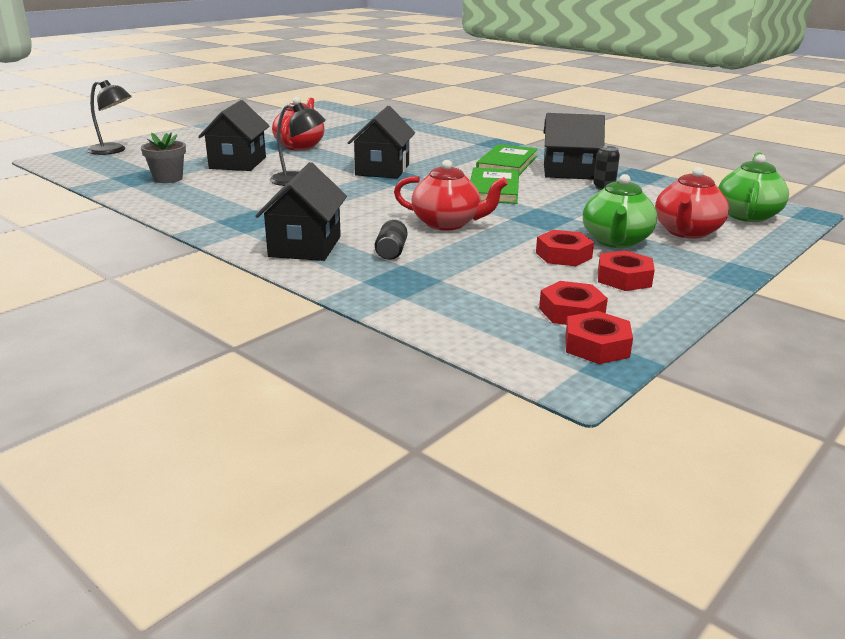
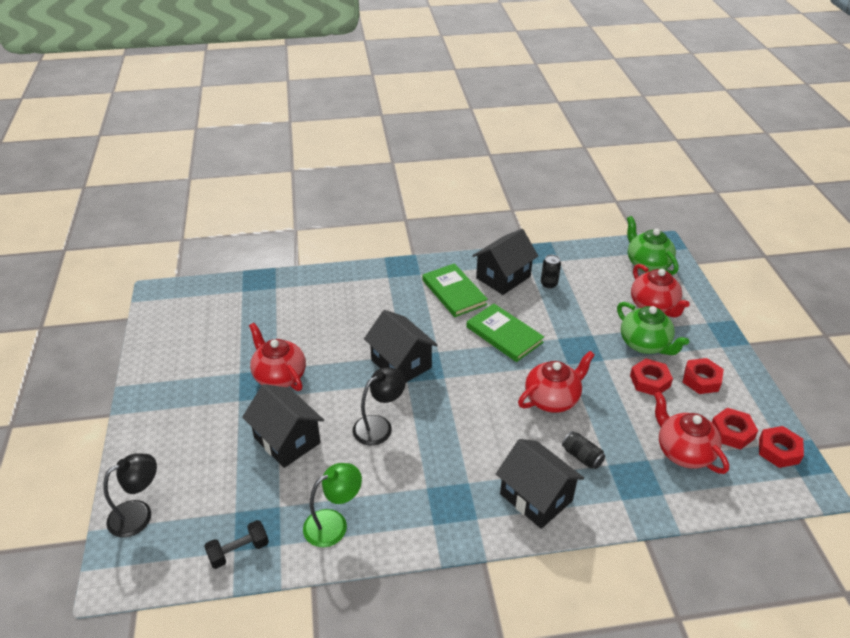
camera: 50 degrees left, 15 degrees up
grey flower pot [141,133,186,183] -> none
none -> black dumbbell [204,520,269,569]
none -> green lamp [303,463,362,547]
none -> red teapot [654,391,729,474]

